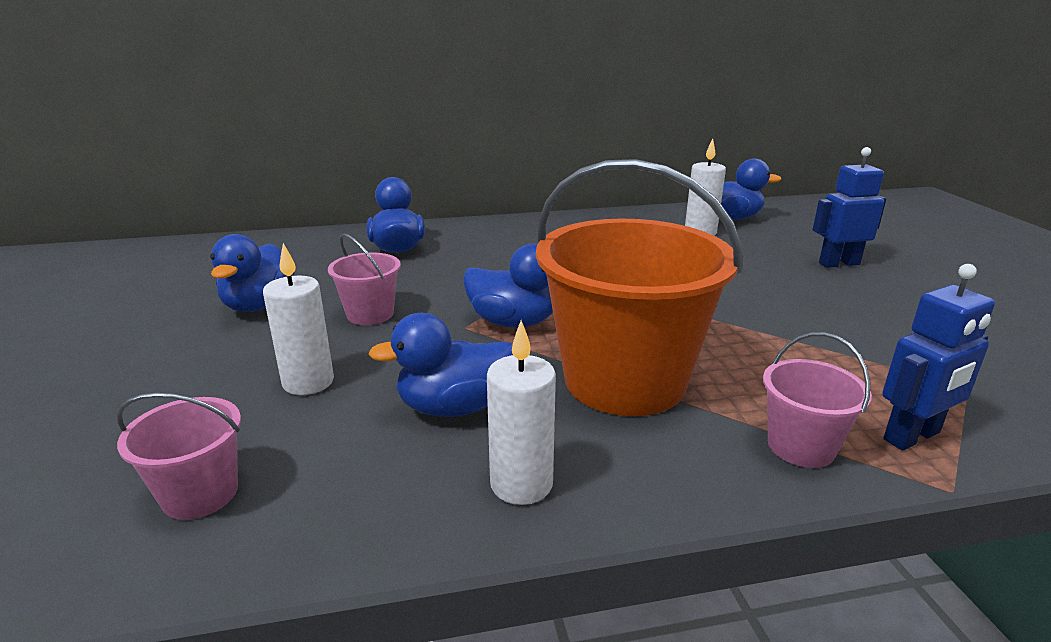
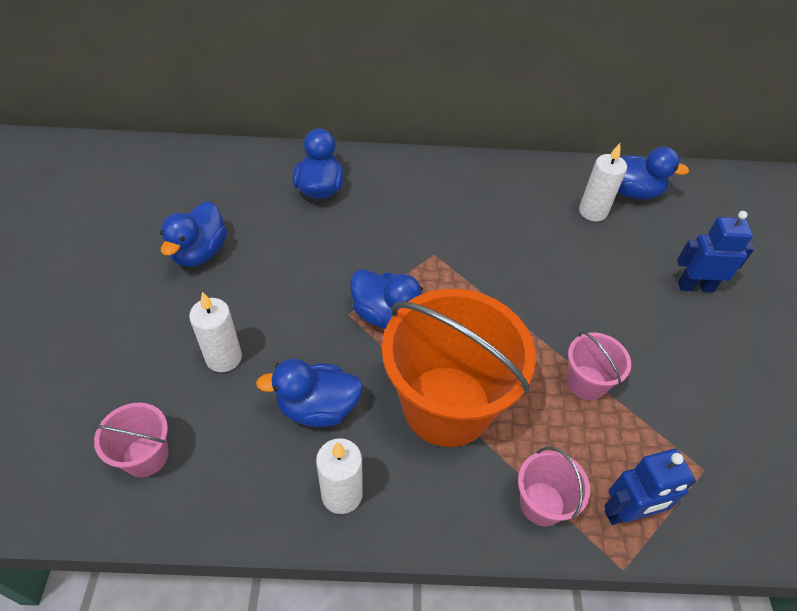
camera: 10 degrees right, 25 degrees up
pink bucket [328,233,401,325] -> pink bucket moved to [567,331,631,400]

